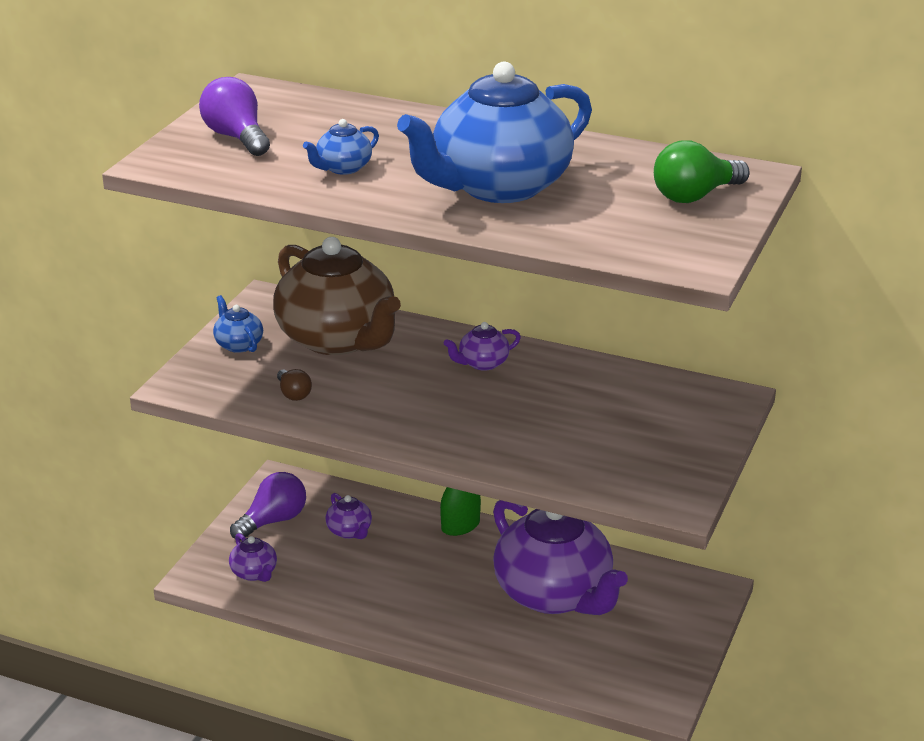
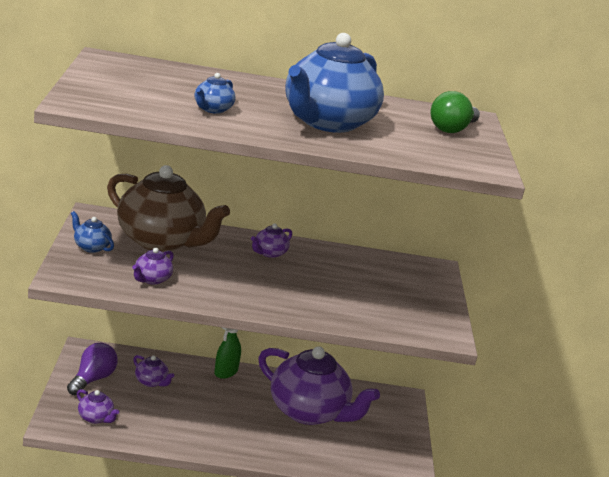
camera: 25 degrees left, 5 degrees down
purple light bulb [199,77,270,156] -> none
brown light bulb [277,369,312,401] -> purple teapot [132,248,174,285]

